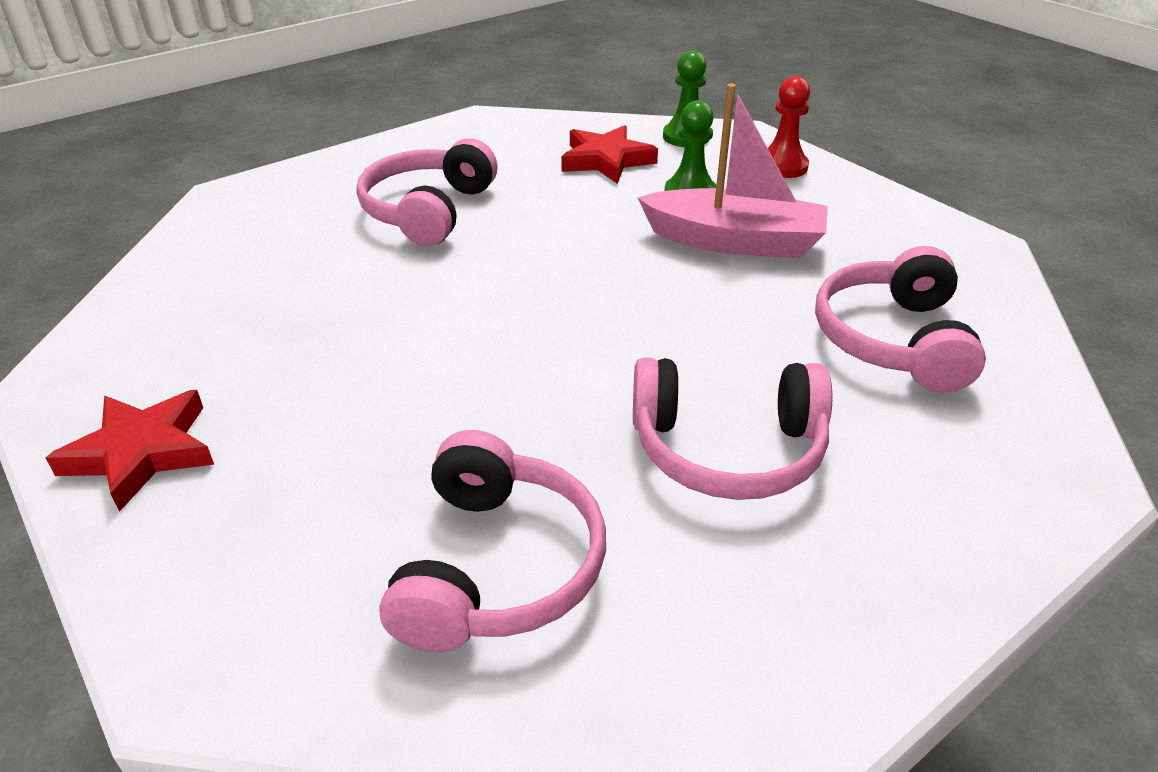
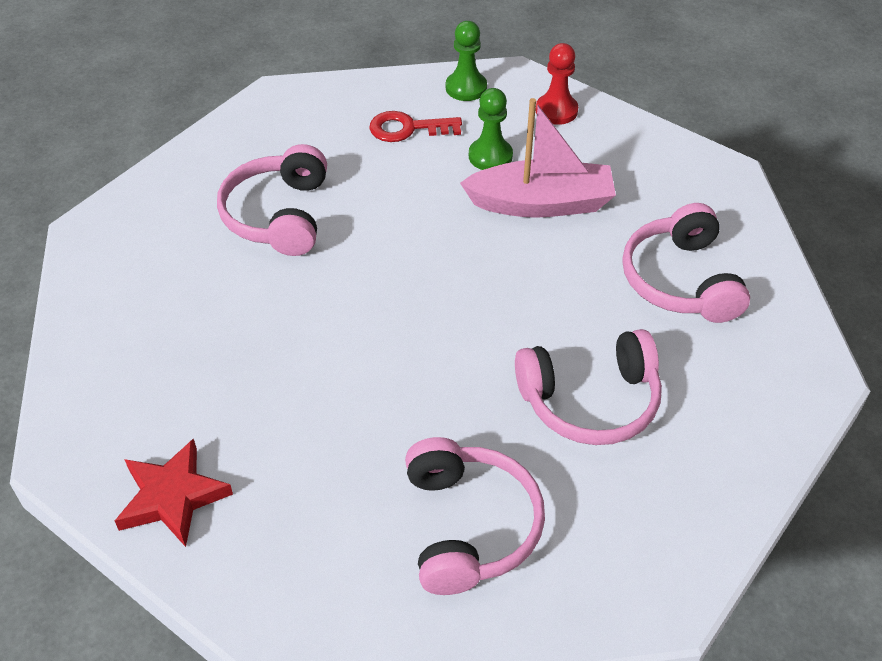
camera: 15 degrees left, 10 degrees up
red star [561,125,658,184] -> red key [369,111,462,142]

